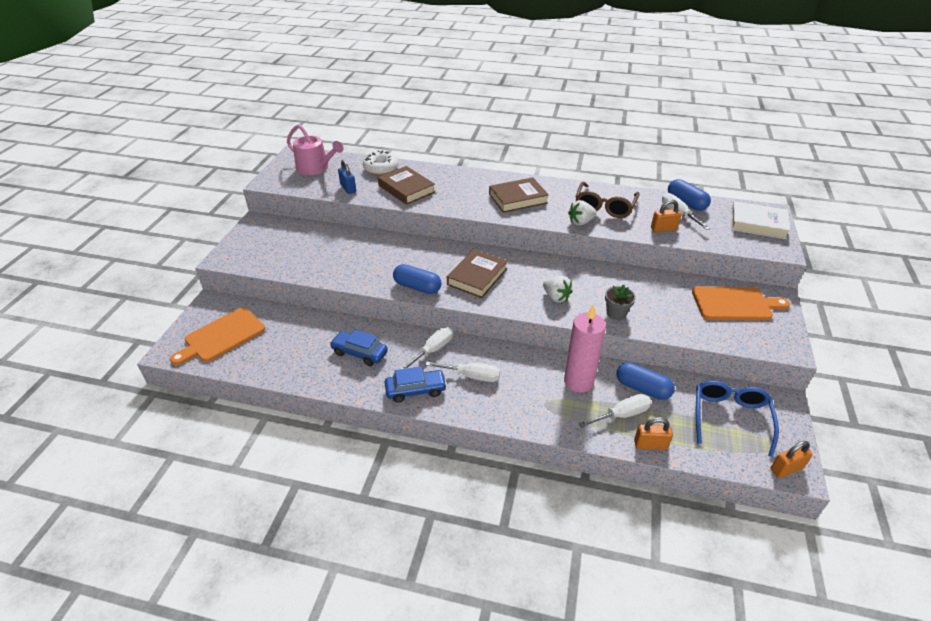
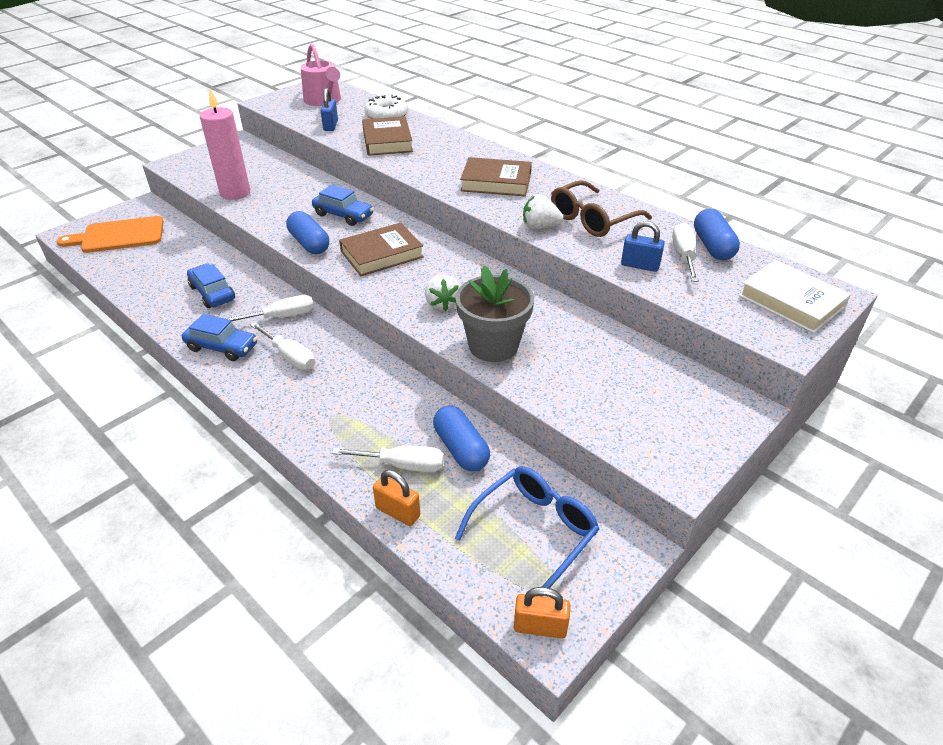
camera: 30 degrees right, 0 degrees up
pink candle [564,305,606,392] -> pink candle moved to [200,89,250,200]
grey flower pot [605,285,636,320] -> grey flower pot [455,265,534,362], size x1.82
orange padlock [651,200,682,232] -> blue padlock [621,221,665,272]
orange cutting board [692,287,790,320] -> none
none -> blue car [312,185,374,226]

